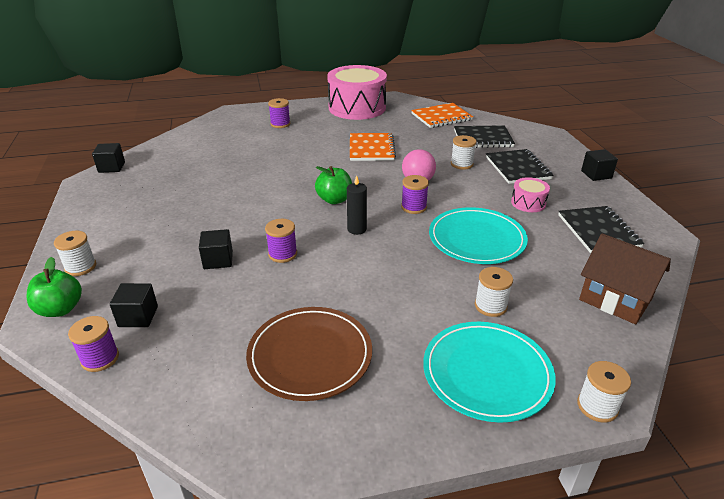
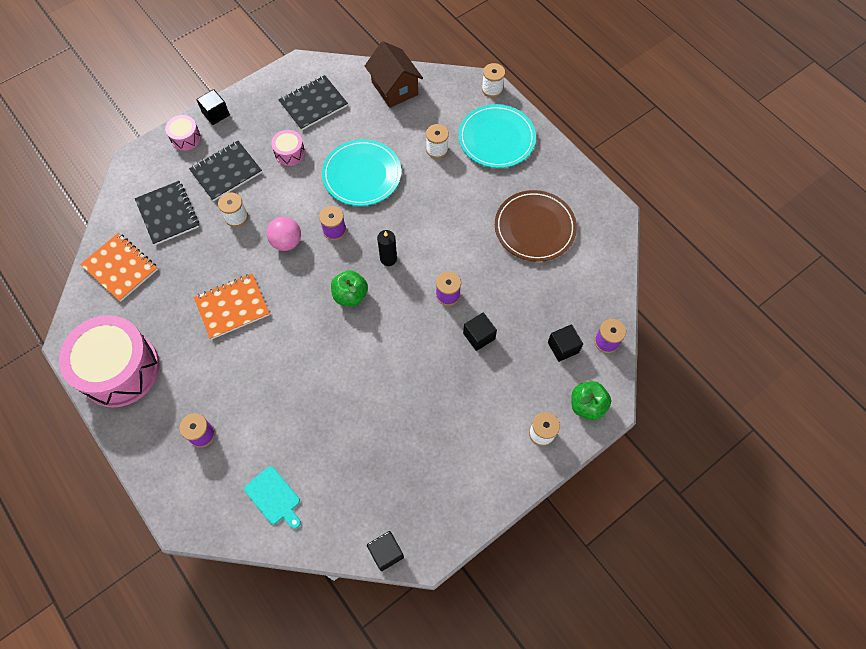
camera: 115 degrees left, 30 degrees up
brown house [579,233,671,324] -> brown house turned 45 degrees counterclockwise [365,41,423,108]
none -> pink drum [165,115,201,151]
none -> turquoise cutting board [244,466,301,529]

